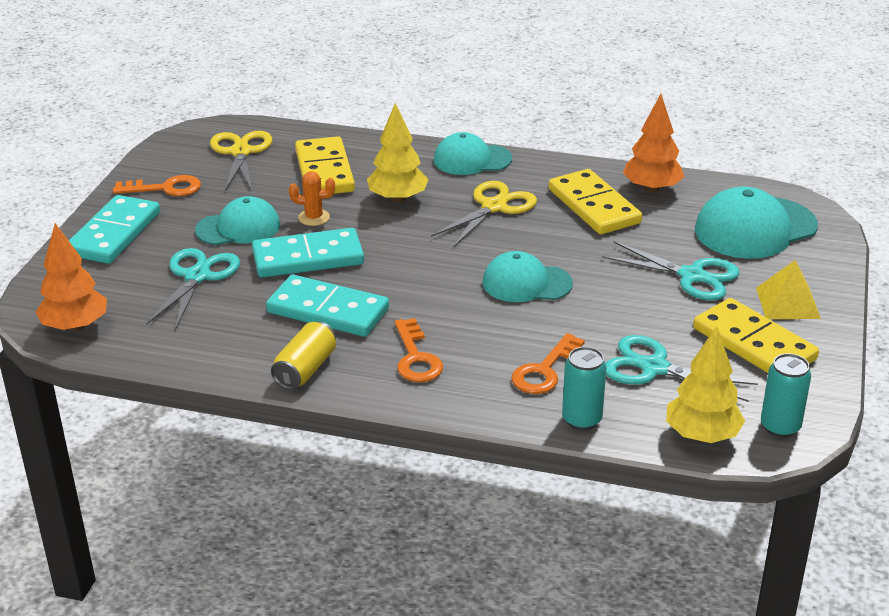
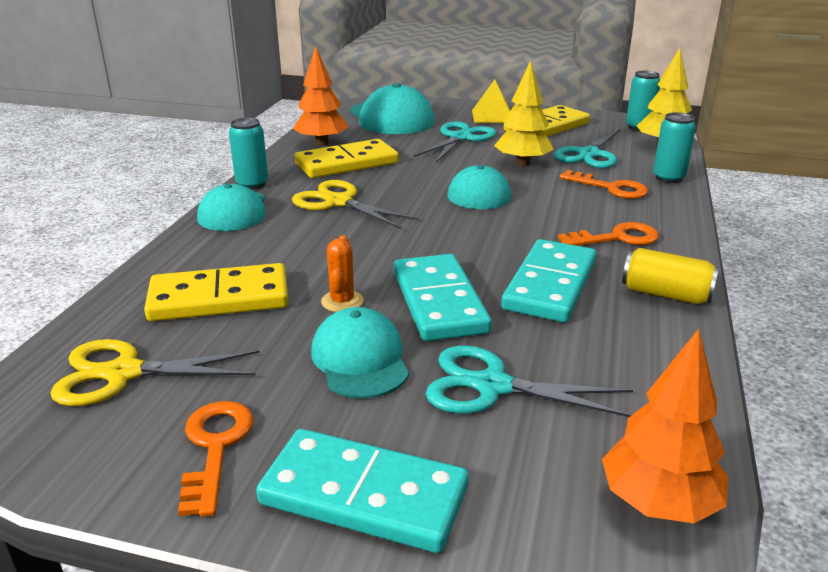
camera: 90 degrees left, 5 degrees down
yellow tree [367,103,429,203] -> yellow tree moved to [494,61,554,166]
none -> turquoise can [229,118,268,190]

